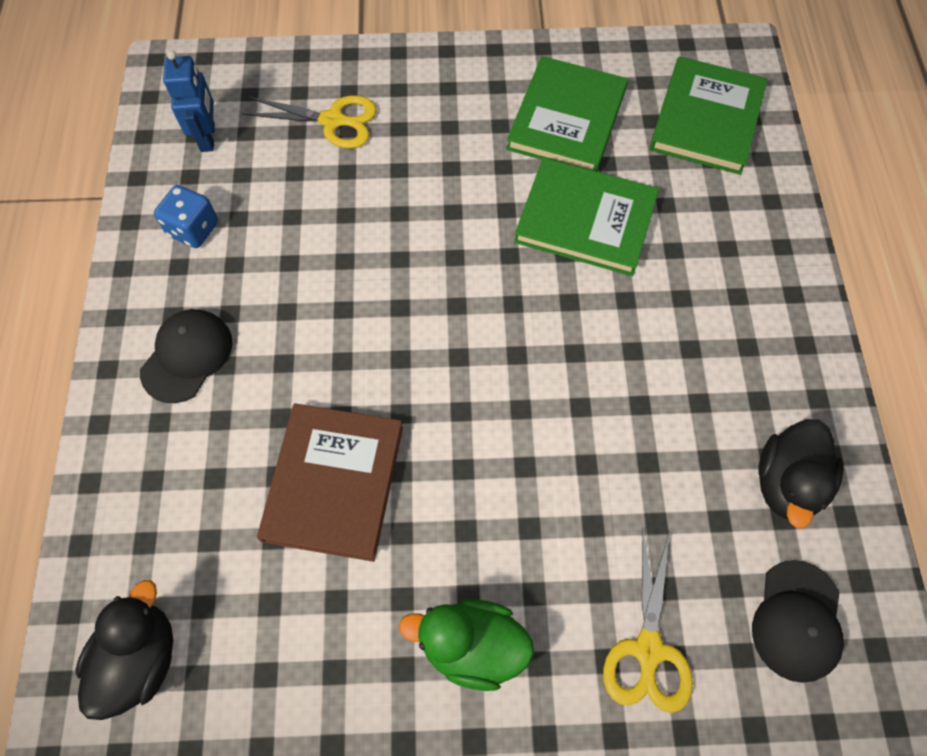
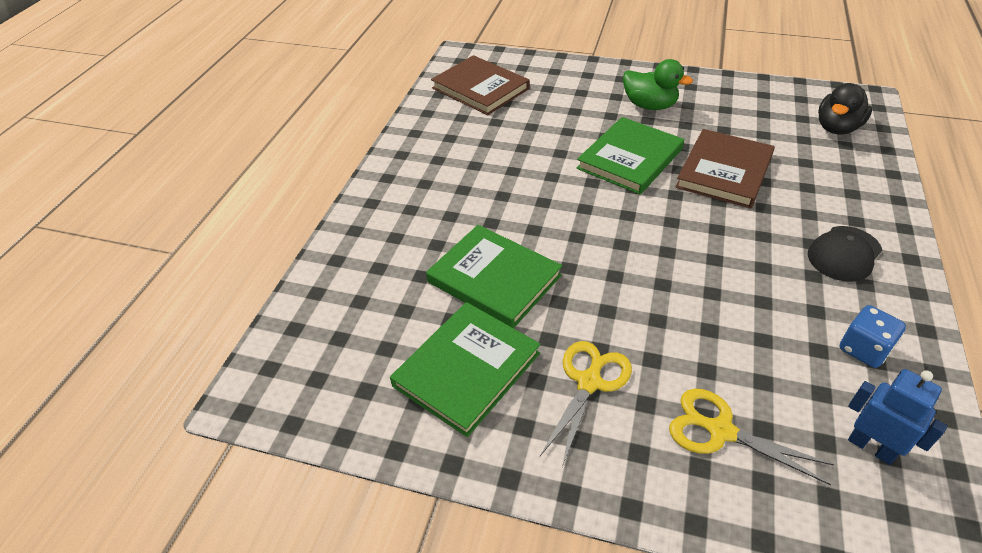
camera: 160 degrees left, 20 degrees down
blue robot [163,50,215,152] -> blue robot turned 120 degrees clockwise [848,369,947,465]
yellow scissors [603,528,693,713] -> yellow scissors moved to [540,341,632,467]
green book [649,56,768,175] -> green book moved to [577,117,684,195]
black cap [752,560,844,683] -> brown book [431,55,530,115]
black duck [759,419,844,528] -> none

